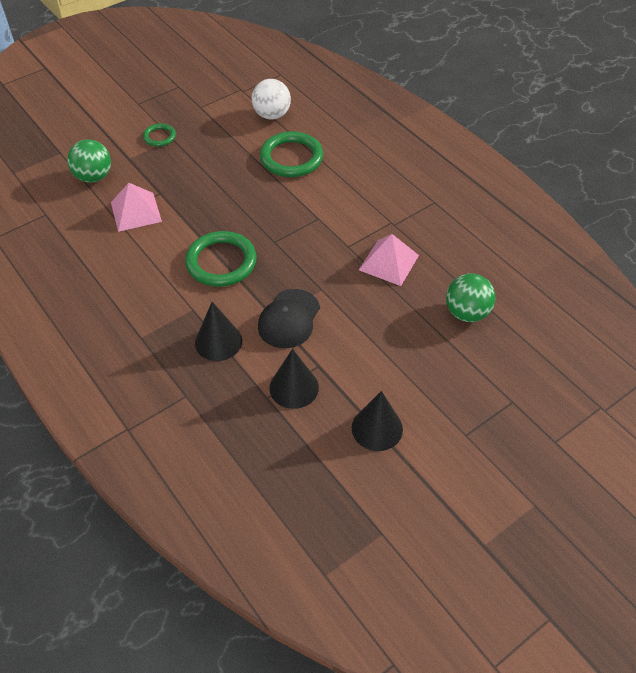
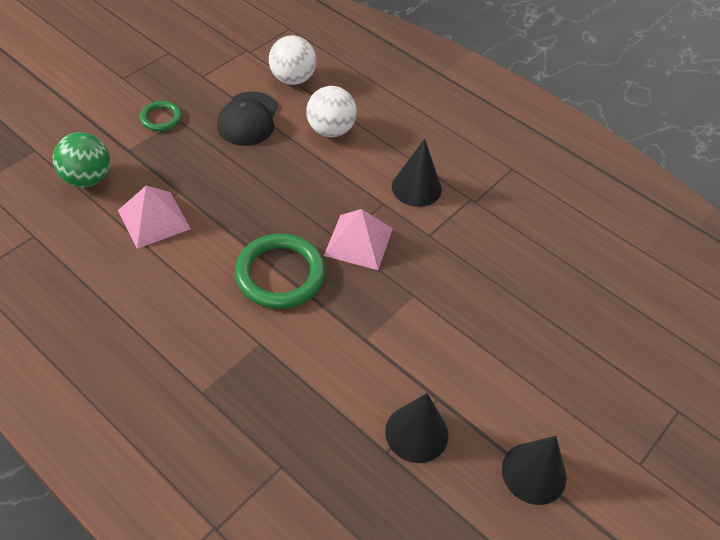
camera: 15 degrees left, 0 degrees up
black cone [195,302,242,361] -> black cone moved to [392,139,442,207]
black cap [258,289,320,348] -> black cap moved to [217,91,278,146]
green ring [260,131,323,177] -> white ball [307,86,357,137]
pink pyramid [359,234,419,286] -> pink pyramid moved to [324,209,393,270]
green ball [446,273,495,322] -> none

